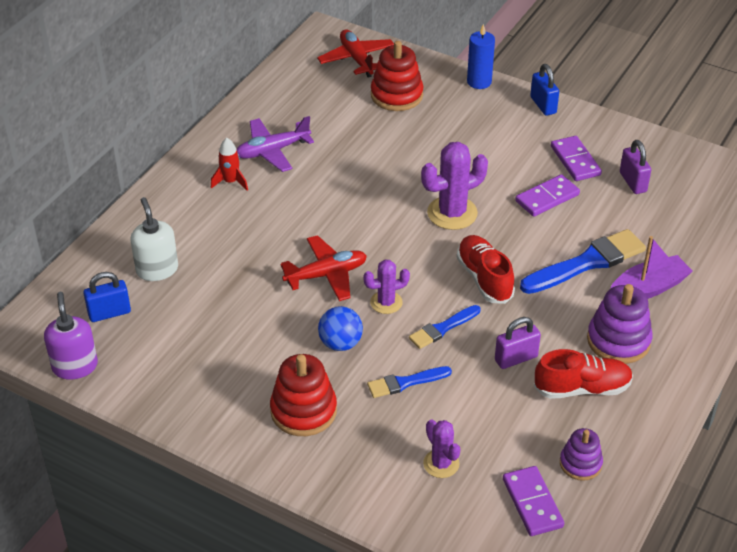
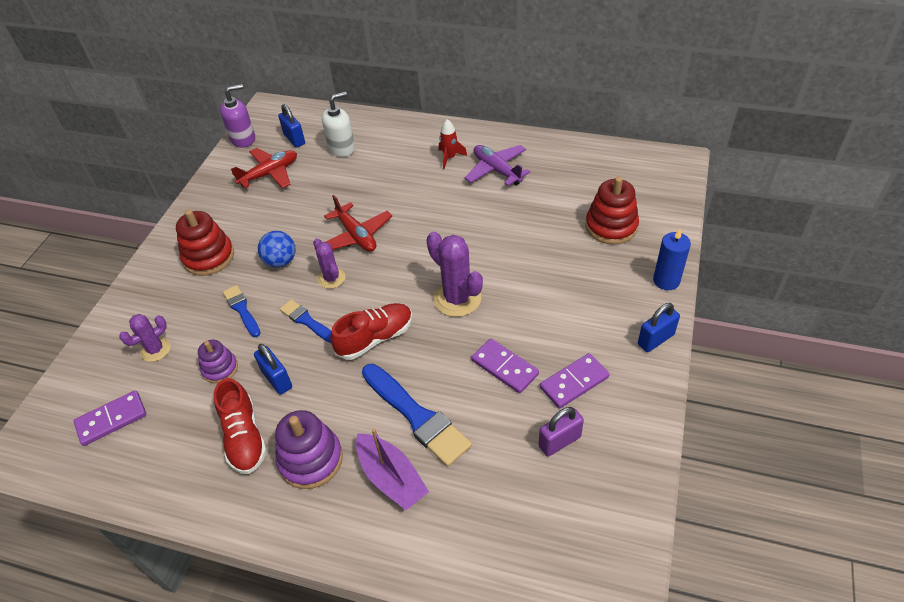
camera: 80 degrees right, 5 degrees up
red plane [317,29,394,78] -> red plane moved to [231,148,297,188]
purple padlock [495,317,541,369] -> blue padlock [254,344,292,395]
purple stacking toy [560,428,603,481] -> purple stacking toy moved to [198,340,238,384]

